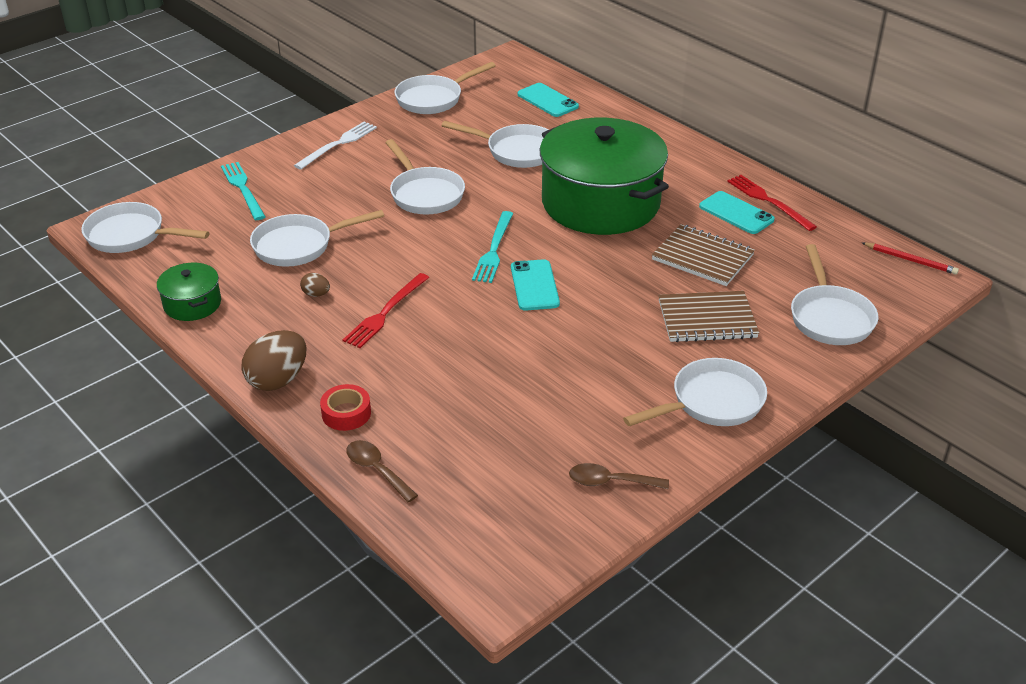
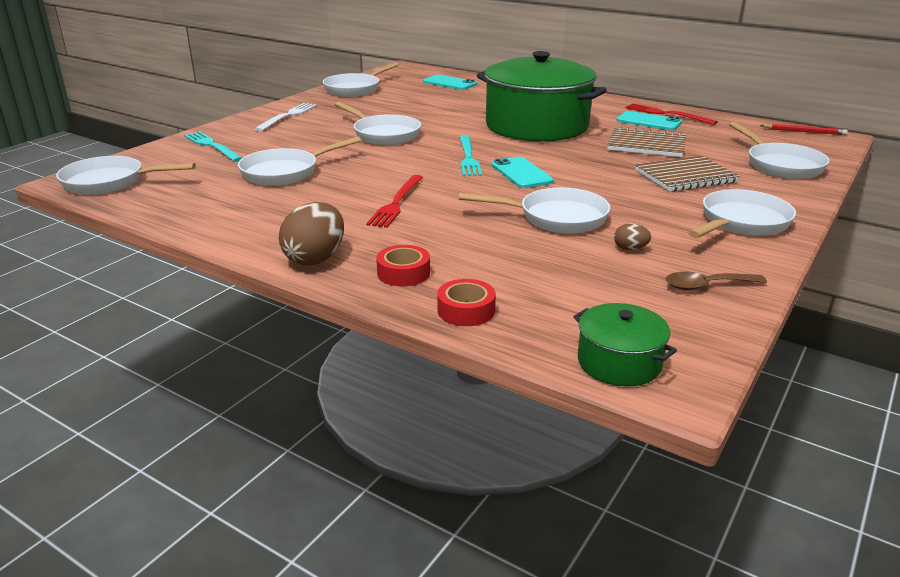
camera: 15 degrees left, 10 degrees down
green pot [157,263,221,321] -> green pot moved to [573,303,677,386]
brown egg [300,273,330,297] -> brown egg moved to [614,223,651,250]
brown spoon [346,440,418,503] -> red tape [437,279,496,326]
white pan [442,121,548,168] -> white pan moved to [459,188,610,234]

